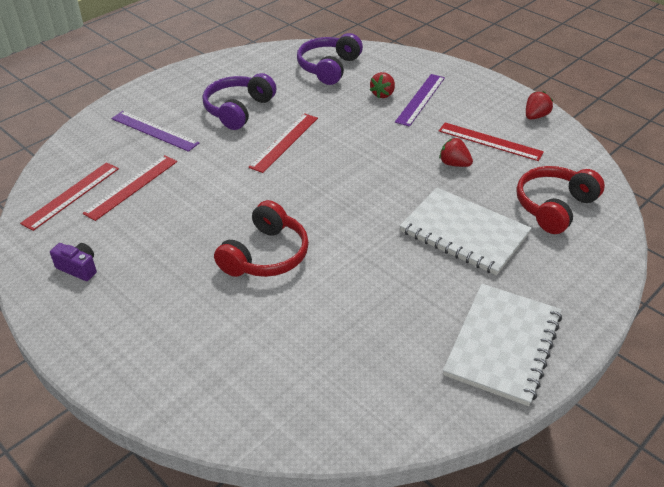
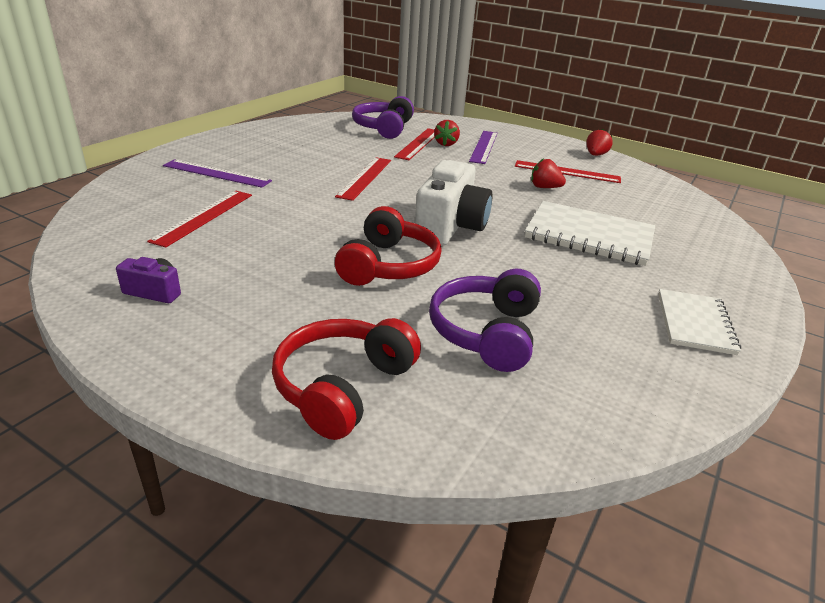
camera: 15 degrees left, 10 degrees down
red ruler [20,162,119,231] -> red ruler moved to [394,128,435,160]
purple headphones [203,73,276,130] -> purple headphones moved to [429,269,541,372]
white notebook [443,284,562,406] -> white notebook [658,289,741,355], size x0.63
red headphones [516,166,605,234] -> red headphones moved to [272,318,421,440]
none -> white camera [415,160,493,246]

